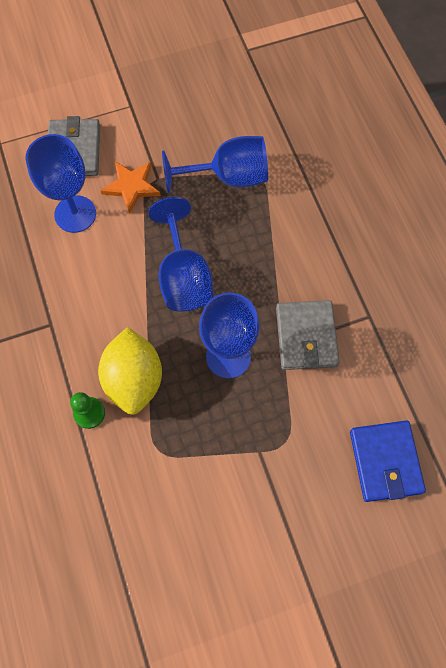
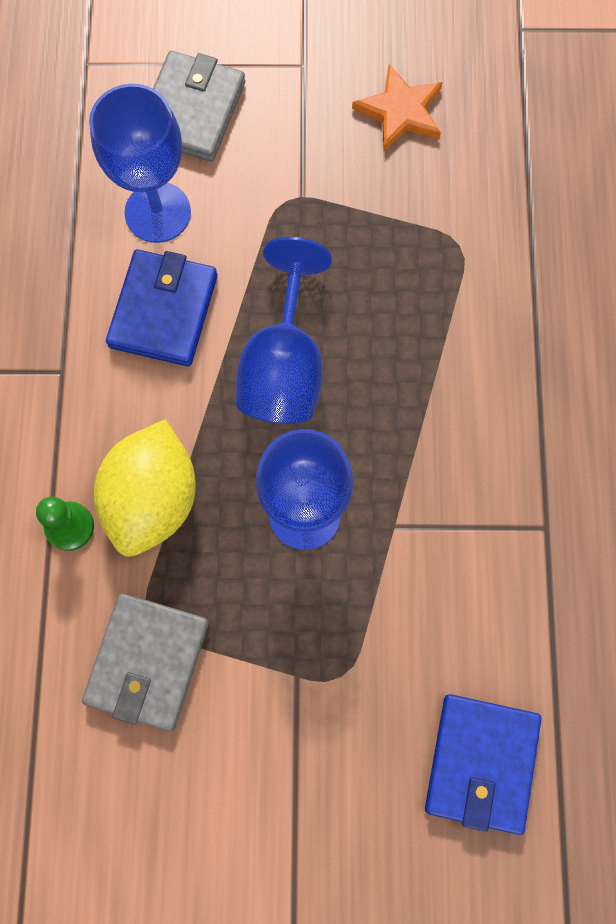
camera: 20 degrees right, 5 degrees up
orange star [100,161,161,214] -> orange star moved to [352,64,443,151]
blue goblet [162,136,268,193] -> none
grey wallet [276,300,340,370] -> grey wallet moved to [82,593,209,731]
none -> blue wallet [106,249,217,366]

